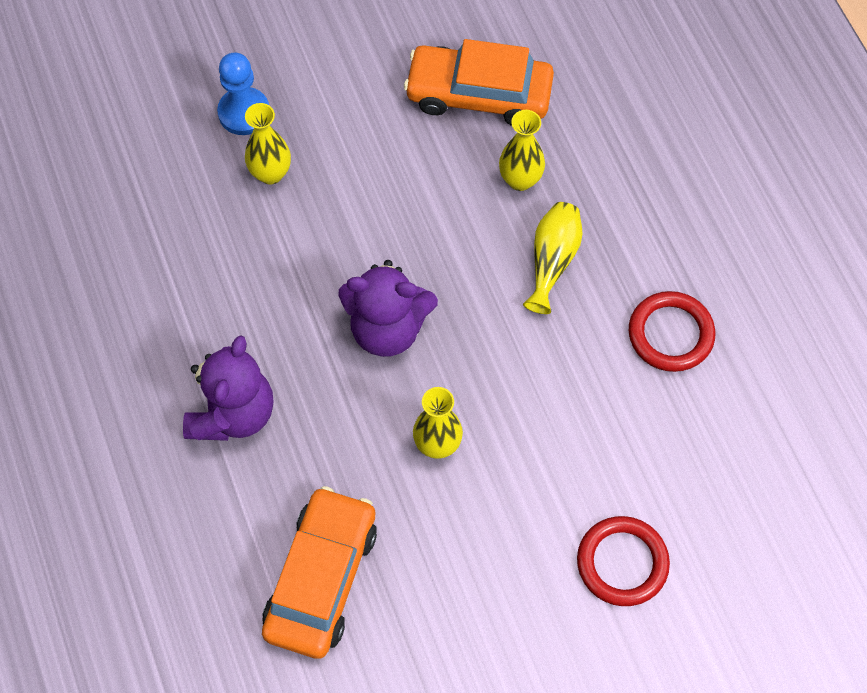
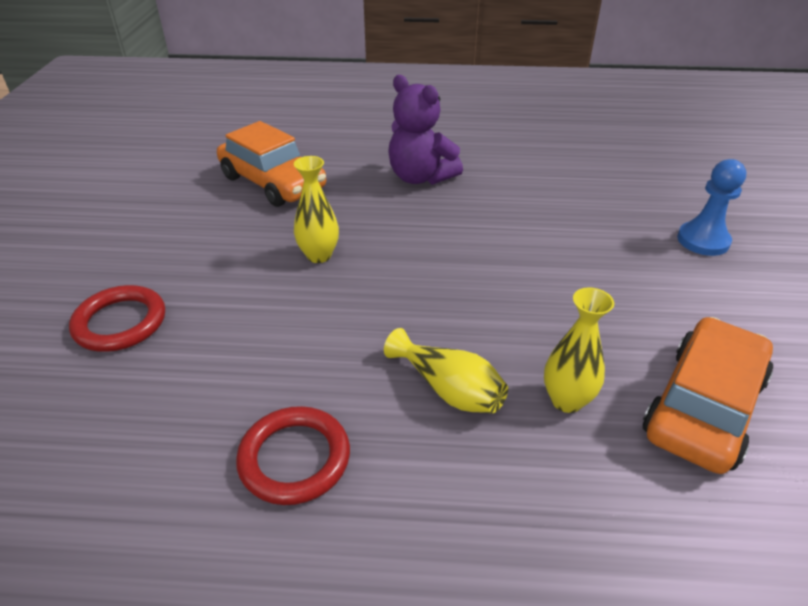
camera: 115 degrees right, 25 degrees down
yellow vase [245,103,291,185] -> none
purple teddy bear [338,260,438,357] -> none

